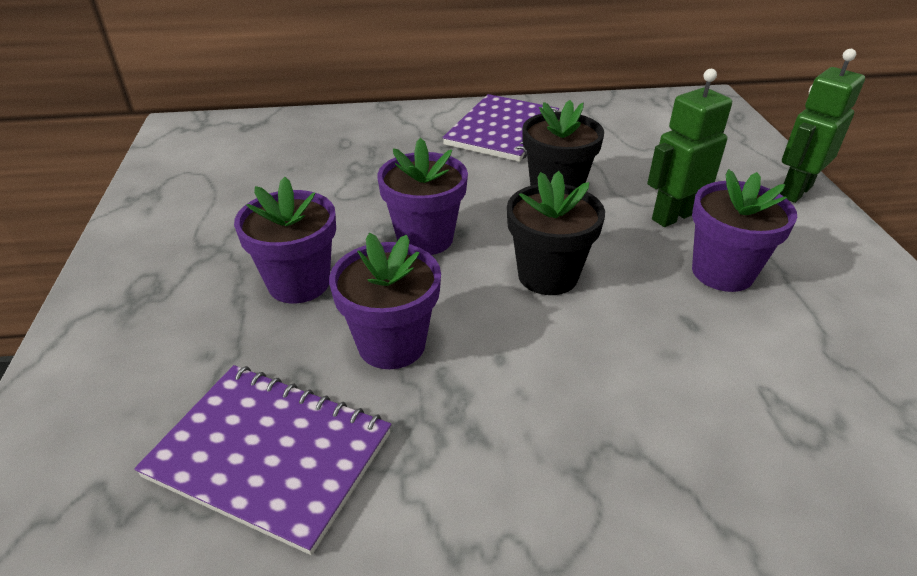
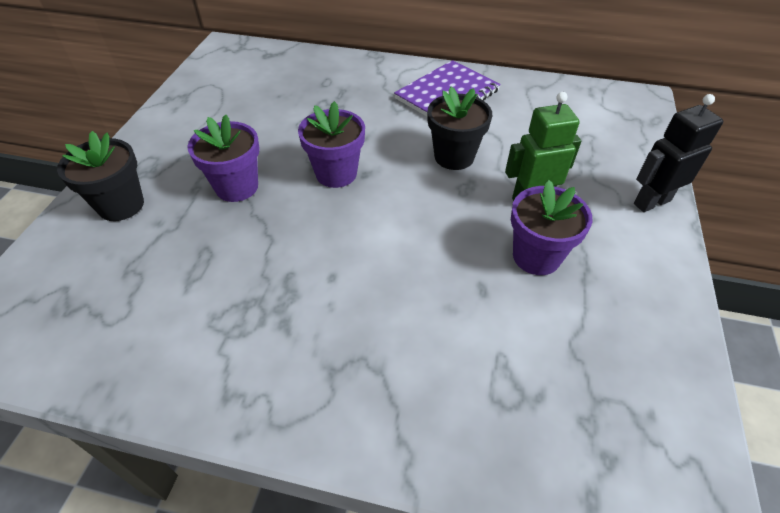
camera: 20 degrees right, 10 degrees up
purple notebook [134,365,391,555] -> none
purple flower pot [329,233,441,369] -> none
black flower pot [507,171,605,295] -> black flower pot moved to [57,131,144,221]
green robot [780,49,865,203] -> black robot [634,94,723,212]

